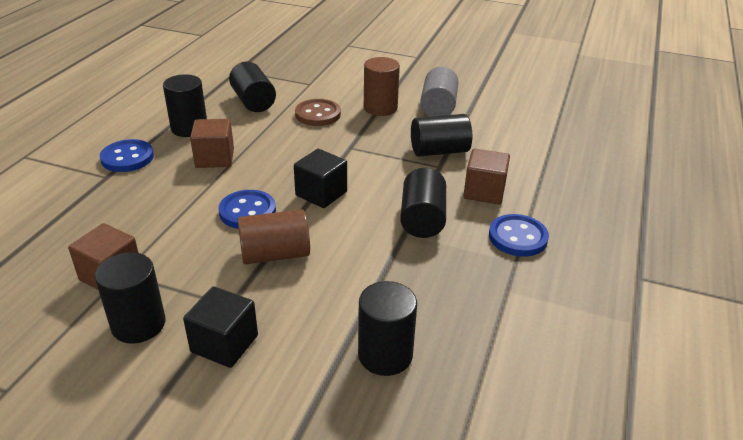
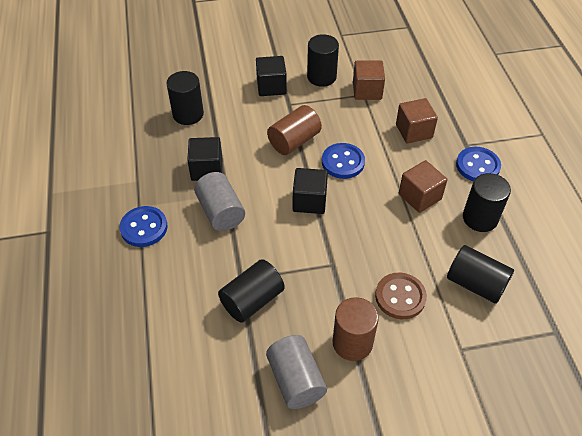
camera: 150 degrees right, 15 degrees up
black cylinder [400,168,446,238] -> grey cylinder [194,172,245,231]
brown cube [464,149,510,204] -> brown cube moved to [396,98,438,144]
none -> black cube [187,137,222,181]

